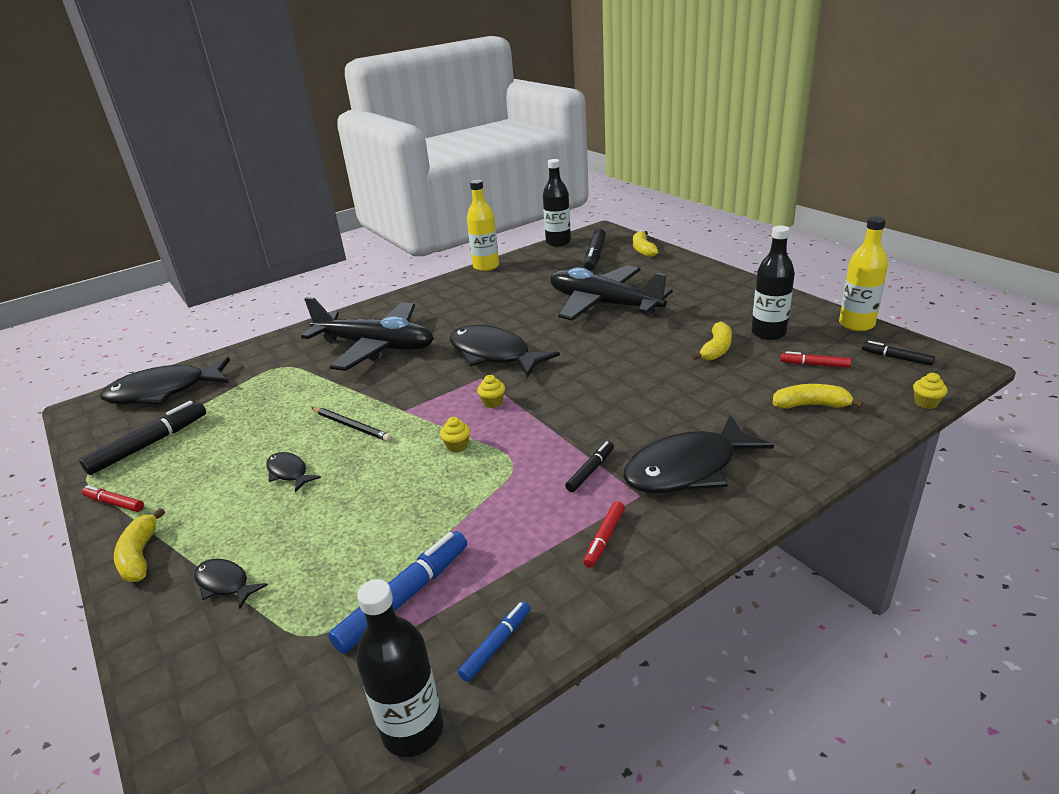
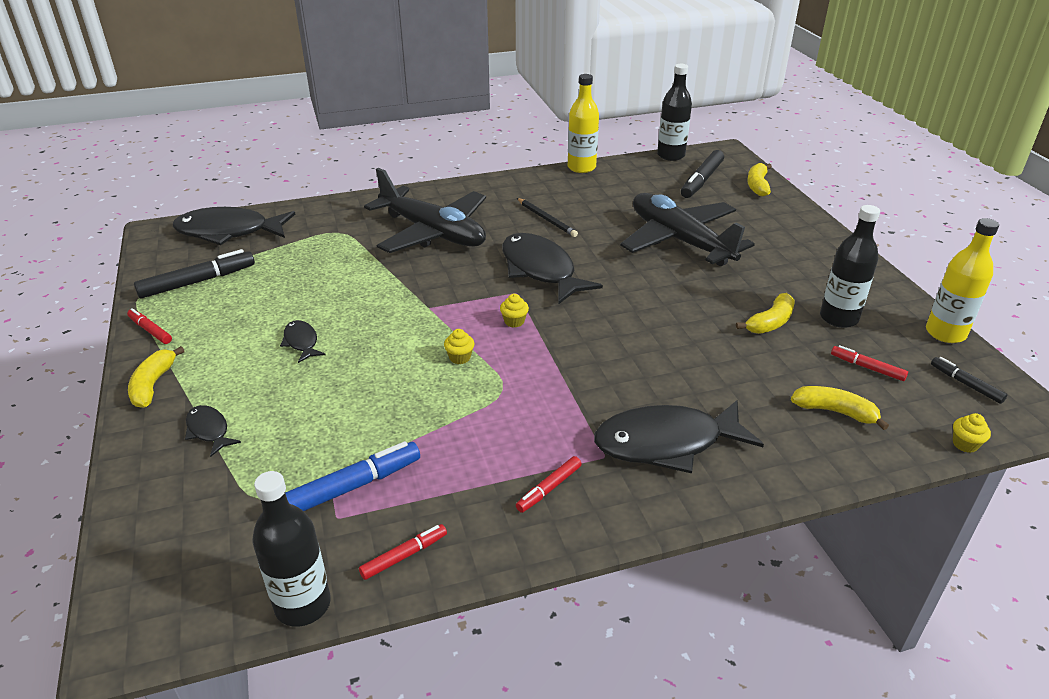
camera: 15 degrees right, 5 degrees up
black pencil [311,407,392,442] -> black pencil moved to [517,198,578,237]
blue marker [458,601,530,682] -> red marker [359,524,447,580]
black marker [565,441,614,492] -> none

